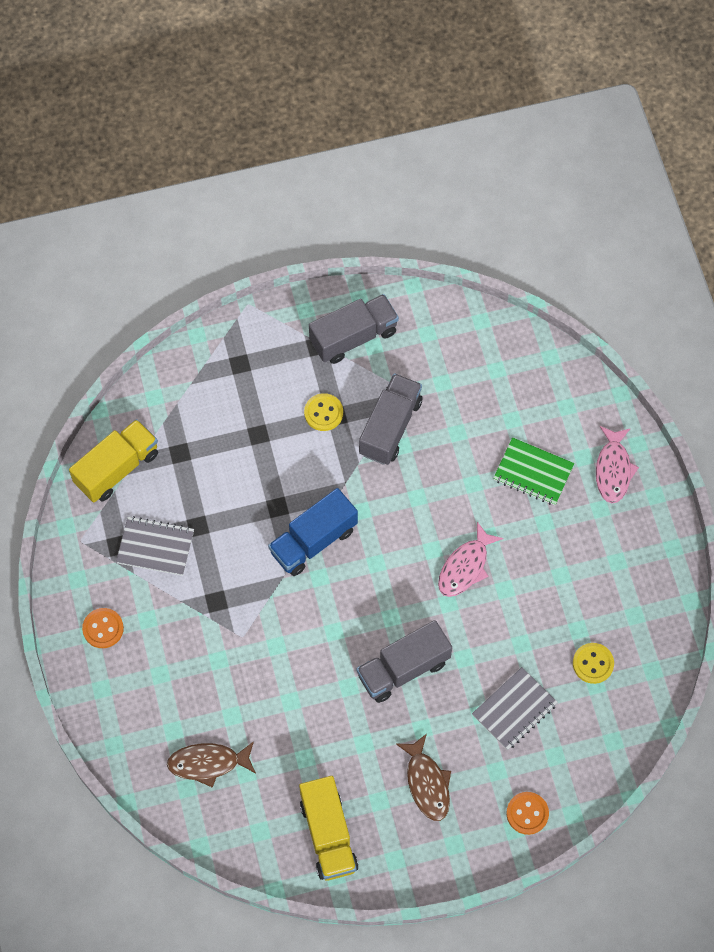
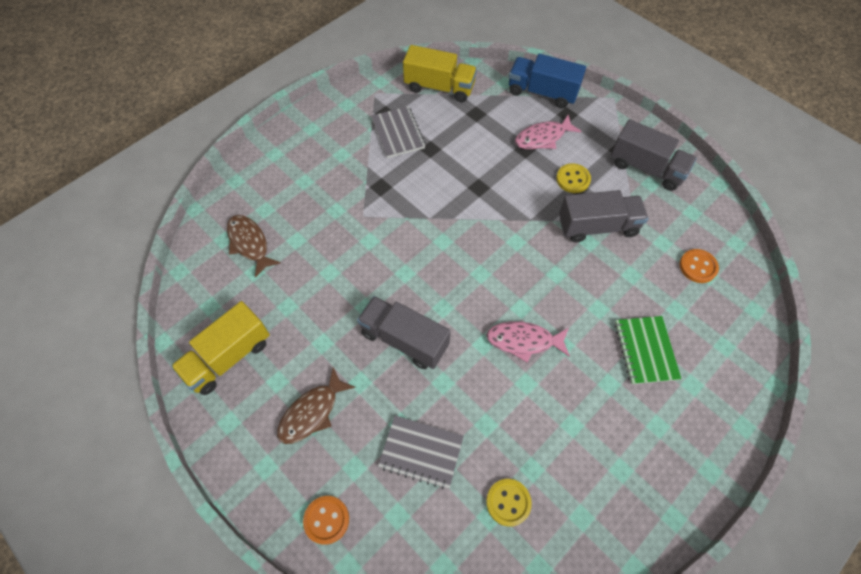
camera: 60 degrees right, 5 degrees down
orange button [82,608,124,648] -> orange button moved to [680,249,719,283]
blue truck [268,488,358,576] -> blue truck moved to [509,54,586,108]
pink fish [596,426,639,503] -> pink fish moved to [515,114,582,149]

